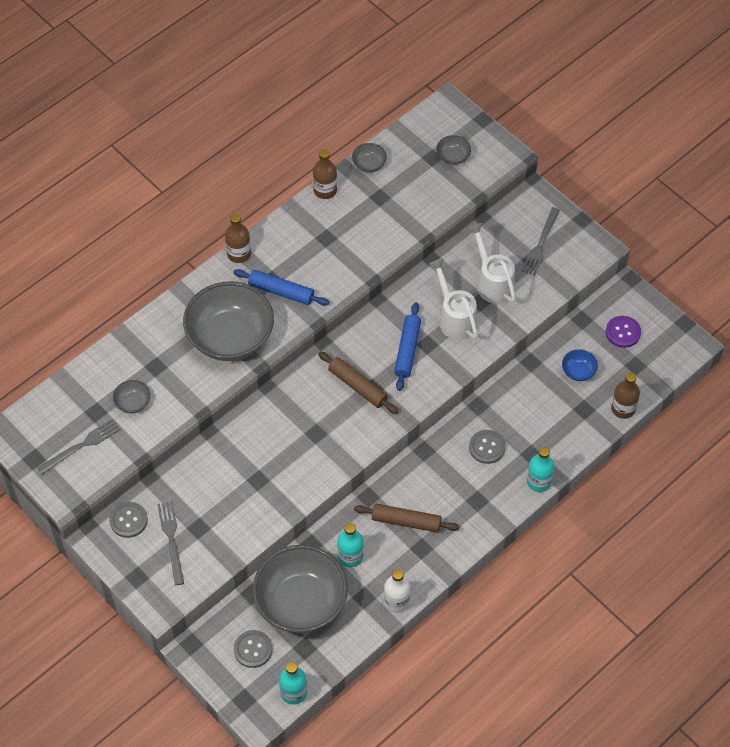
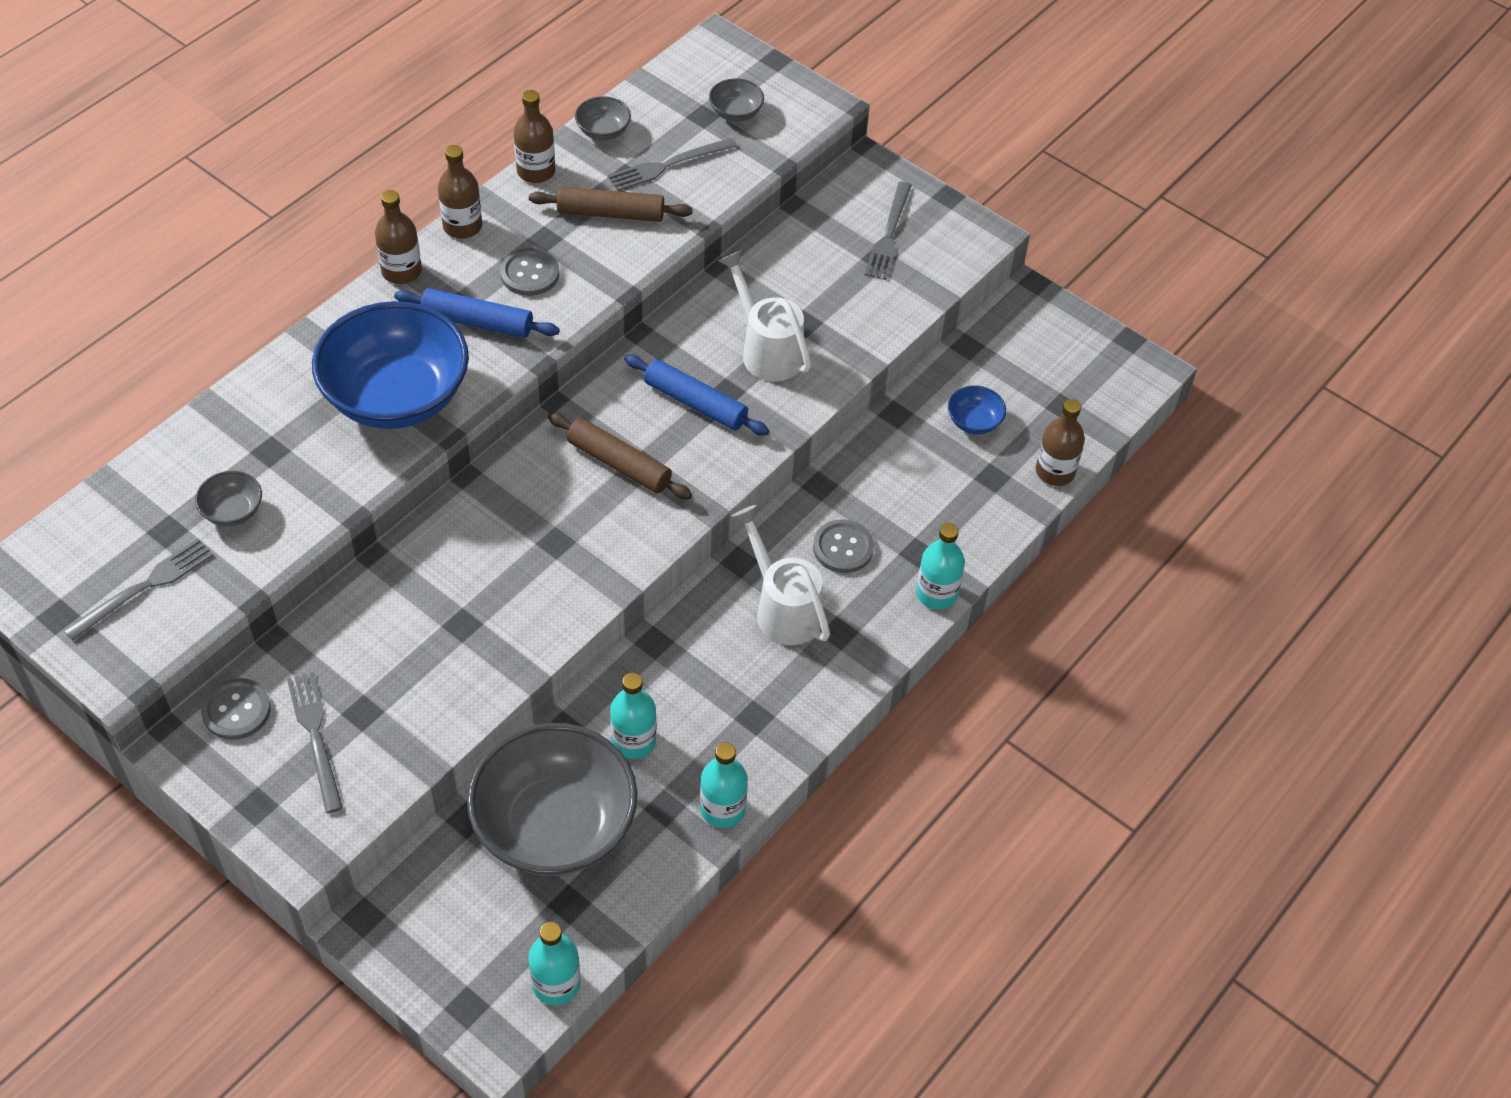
camera: 10 degrees left, 5 degrees down
grey bowl [183,282,274,361] -> blue bowl [312,301,469,429]
grey button [234,630,272,668] -> grey button moved to [500,248,559,296]
brown rolling pin [354,504,459,533] -> brown rolling pin moved to [529,186,693,222]
white bottle [384,569,411,613] -> turquoise bottle [700,742,748,828]
blue rolling pin [394,303,421,391] -> blue rolling pin turned 60 degrees counterclockwise [624,355,769,436]
white watering can [467,223,516,304] -> white watering can moved to [732,505,830,645]
purple button [606,316,641,348] -> none
none -> brown bottle [438,145,482,239]
none -> grey fork [608,138,737,191]

